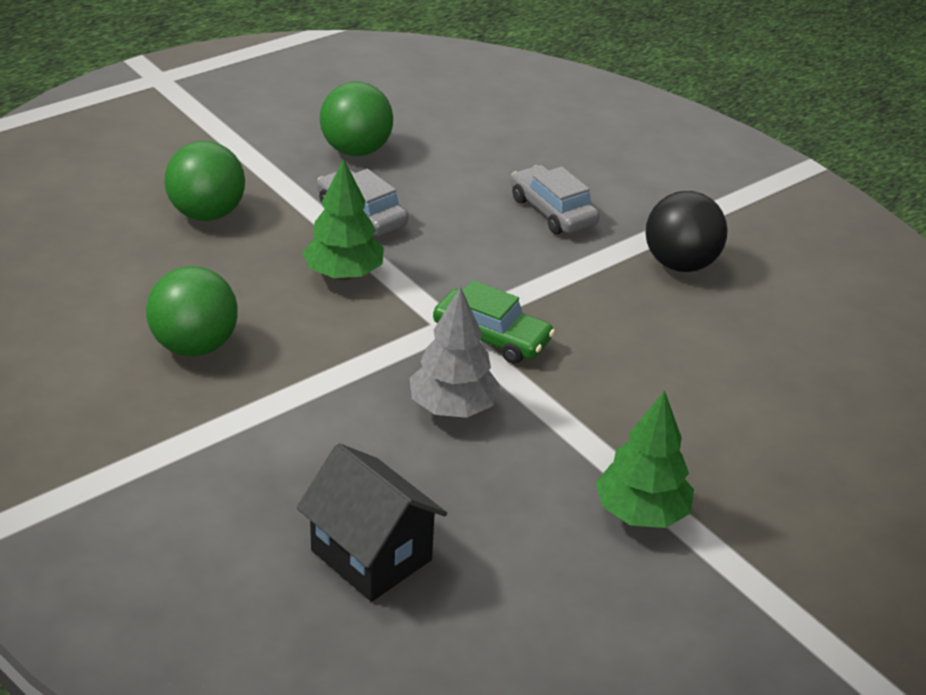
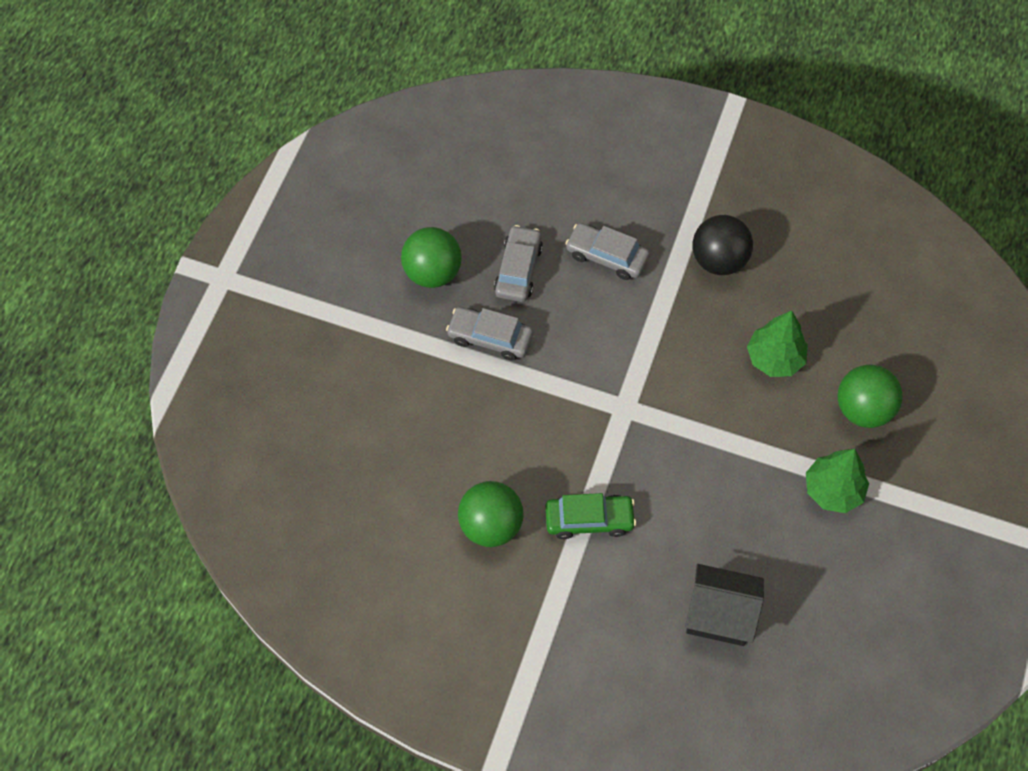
camera: 30 degrees left, 25 degrees up
green ball [164,141,245,221] -> green ball moved to [837,365,903,428]
green tree [302,158,384,280] -> green tree moved to [747,310,808,377]
grey tree [410,287,501,418] -> none
green car [433,280,555,364] -> green car moved to [545,493,636,539]
none -> grey car [494,225,543,302]

